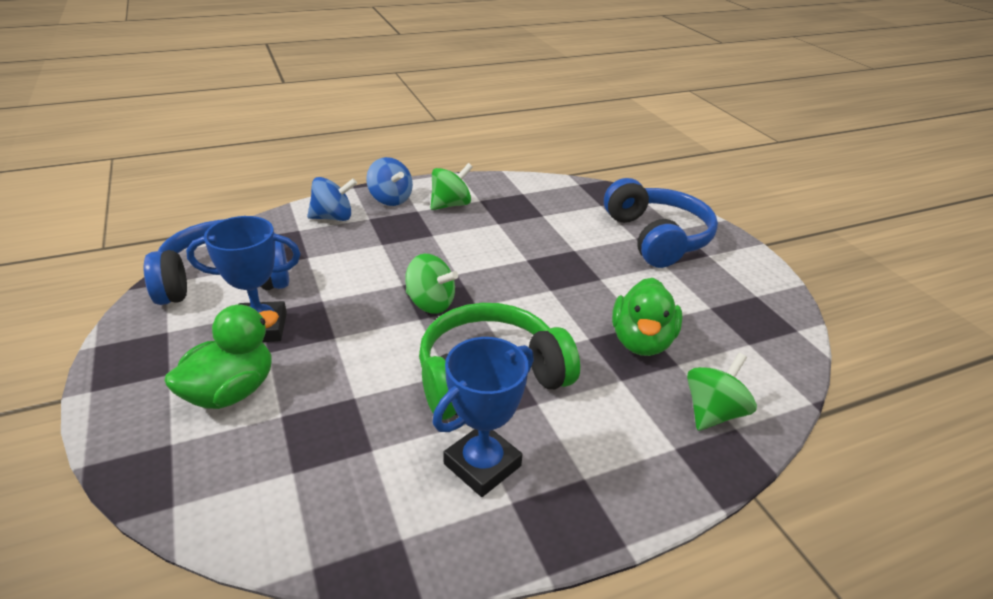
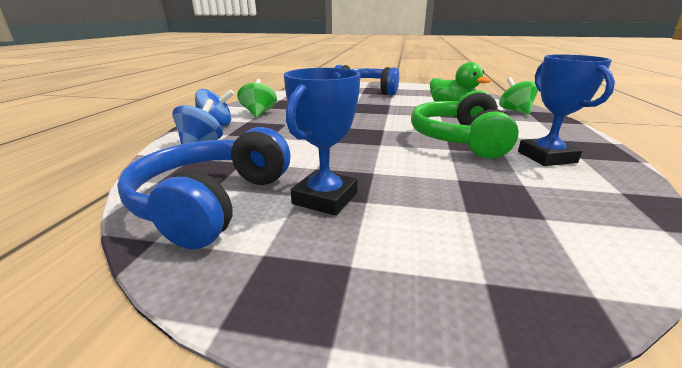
camera: 55 degrees left, 10 degrees down
green duck [164,305,279,409] -> none
green spinning top [405,254,458,314] -> none

